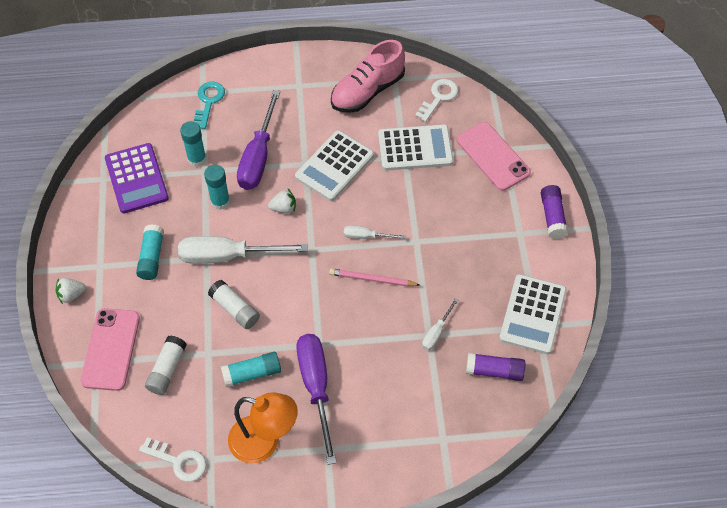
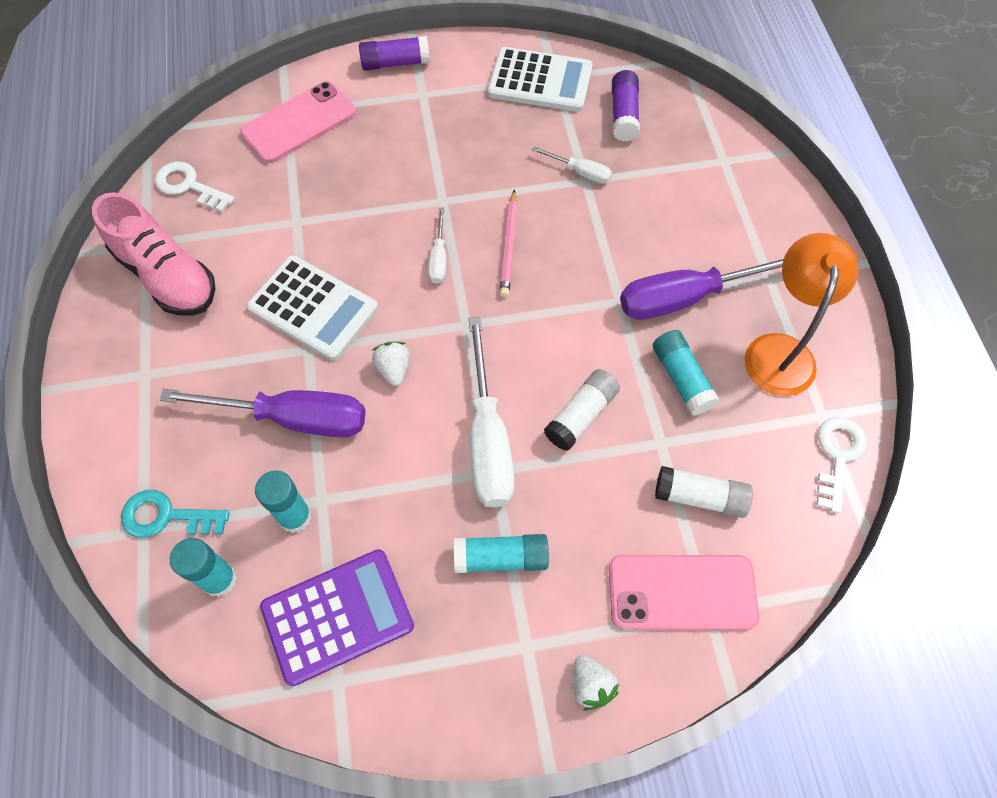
camera: 95 degrees left, 5 degrees up
turquoise glue stick [204,165,230,210] -> turquoise glue stick moved to [170,538,237,597]
white calculator [378,124,453,171] -> none

